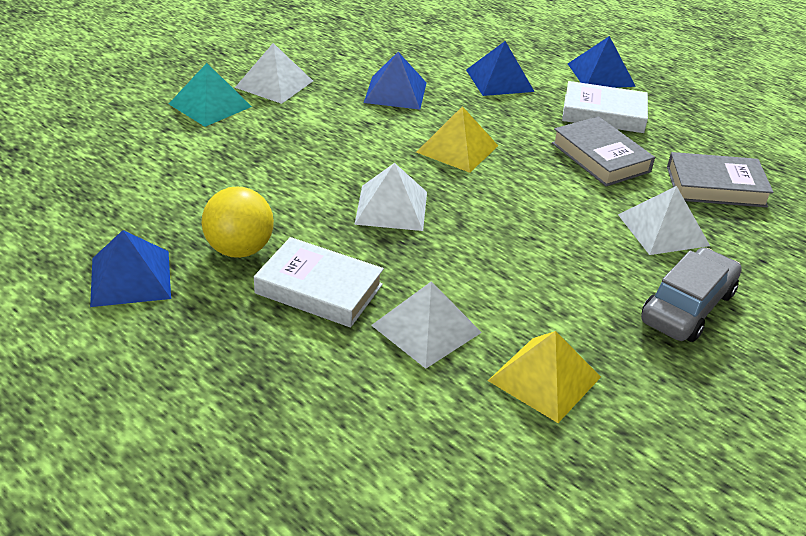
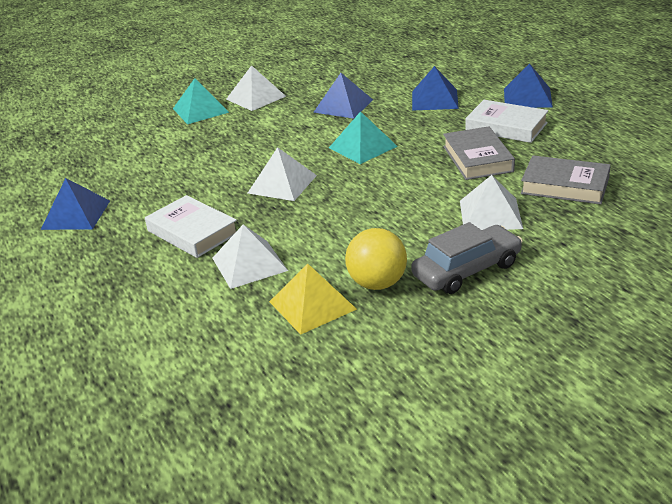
camera: 25 degrees right, 5 degrees down
yellow ball [202,187,274,258] -> yellow ball moved to [345,228,407,290]
yellow pyramid [416,106,498,173] -> turquoise pyramid [329,111,398,164]

